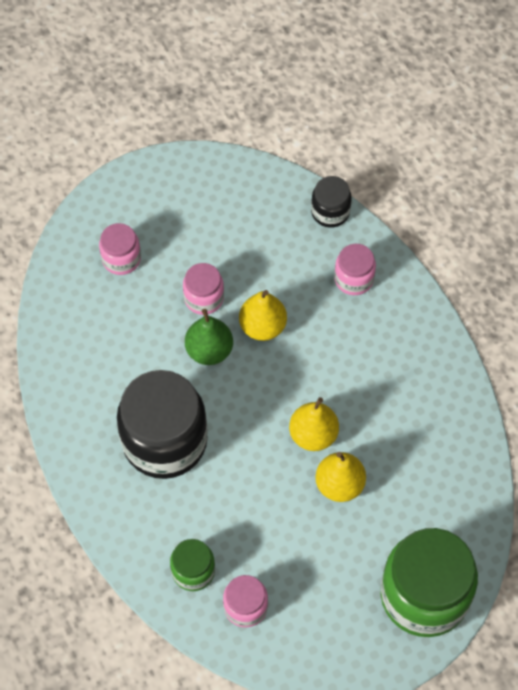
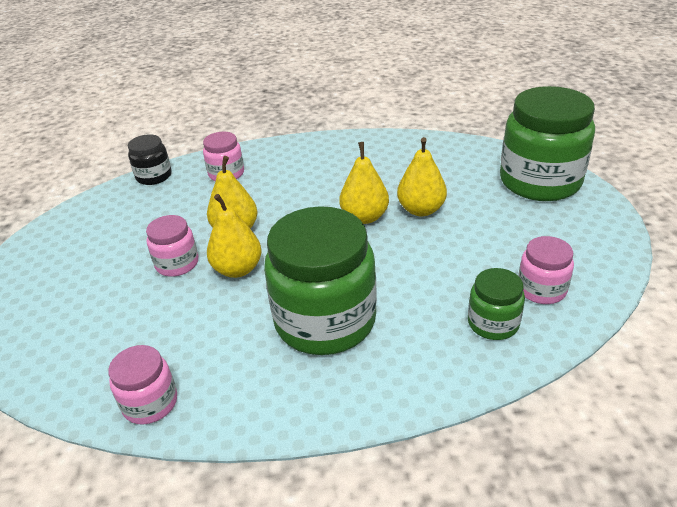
camera: 70 degrees left, 25 degrees down
pink jar [99,223,141,275] -> pink jar moved to [108,345,177,425]
black jar [117,370,208,479] -> green jar [264,206,377,355]
green pear [185,309,233,365] -> yellow pear [207,194,262,278]

